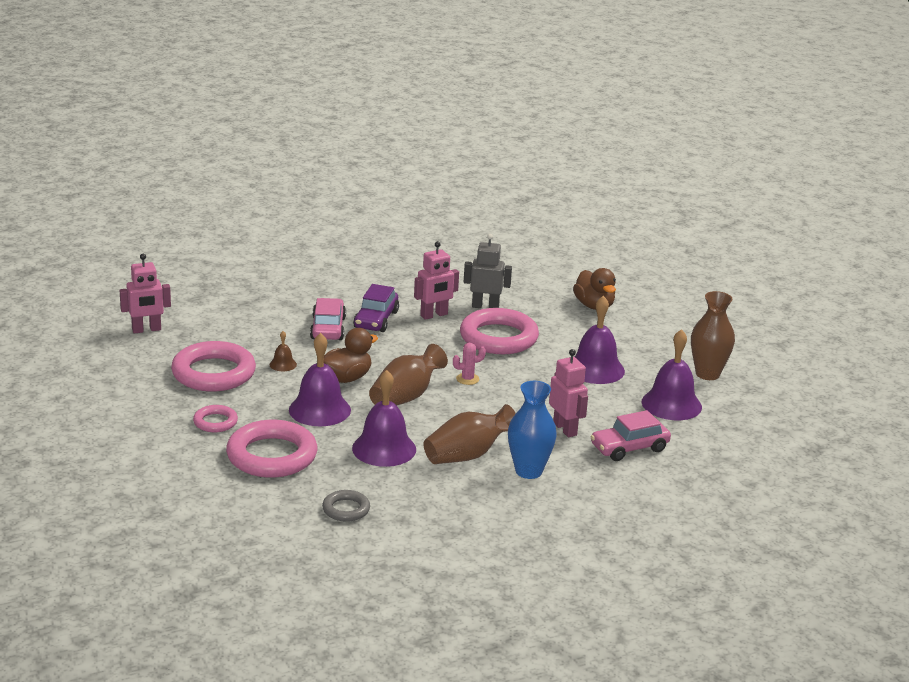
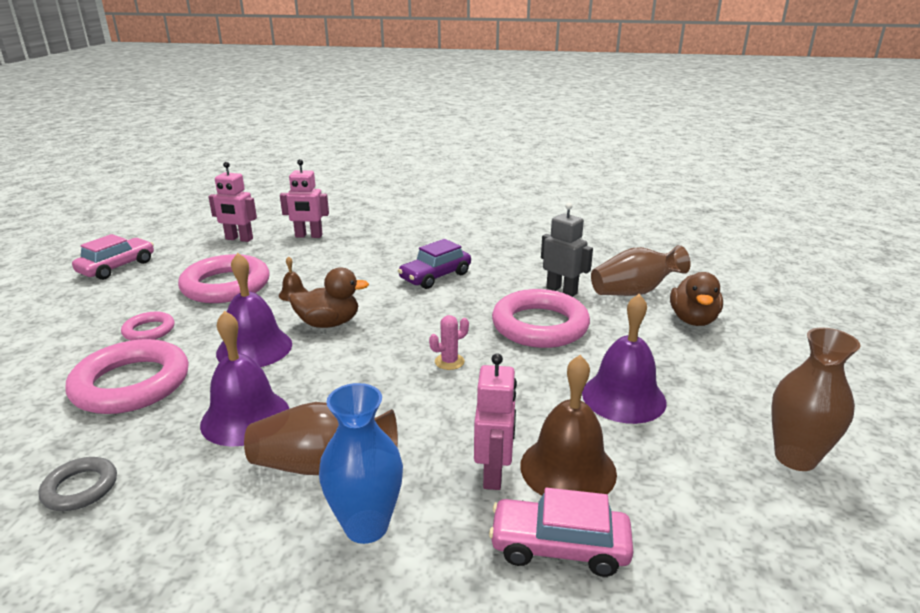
camera: 35 degrees right, 0 degrees up
pink car [310,298,346,340] -> pink car moved to [72,234,154,280]
brown vase [369,344,448,406] -> brown vase moved to [591,245,691,296]
pink robot [414,241,459,320] -> pink robot moved to [280,159,329,238]
pink cactus [453,343,486,385] -> pink cactus turned 45 degrees counterclockwise [429,315,469,370]
purple bell [642,329,702,420] -> none
none -> brown bell [520,355,617,496]

